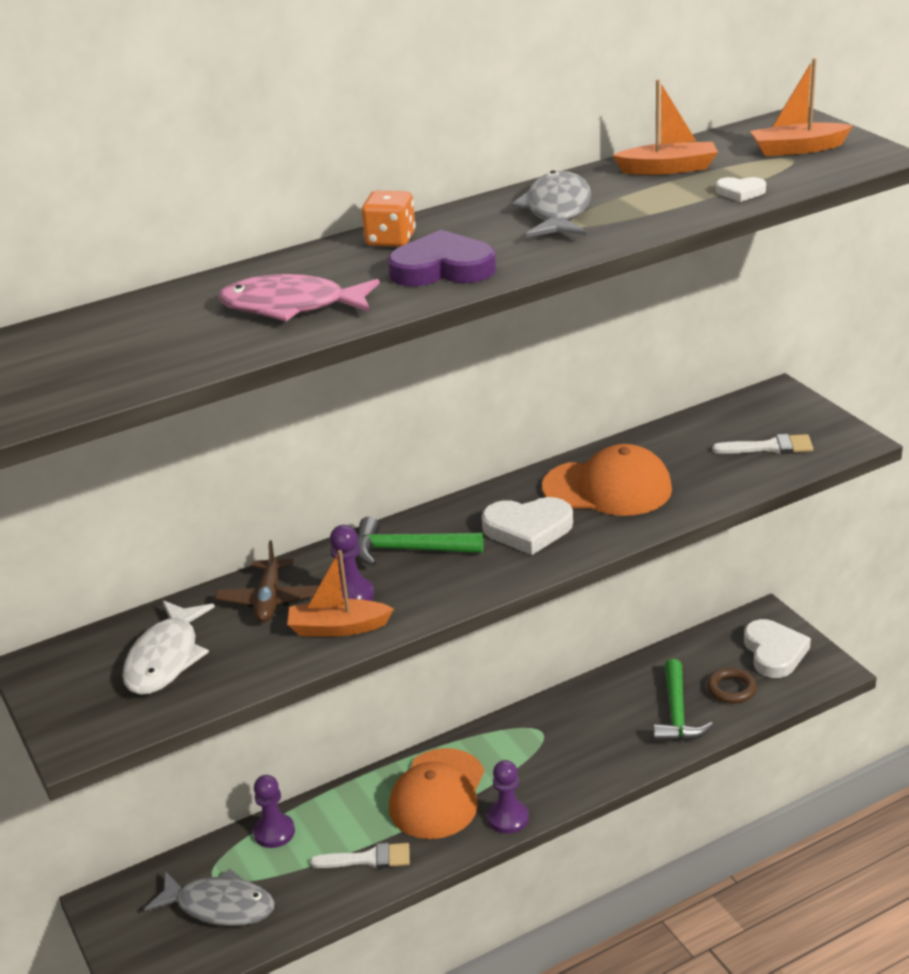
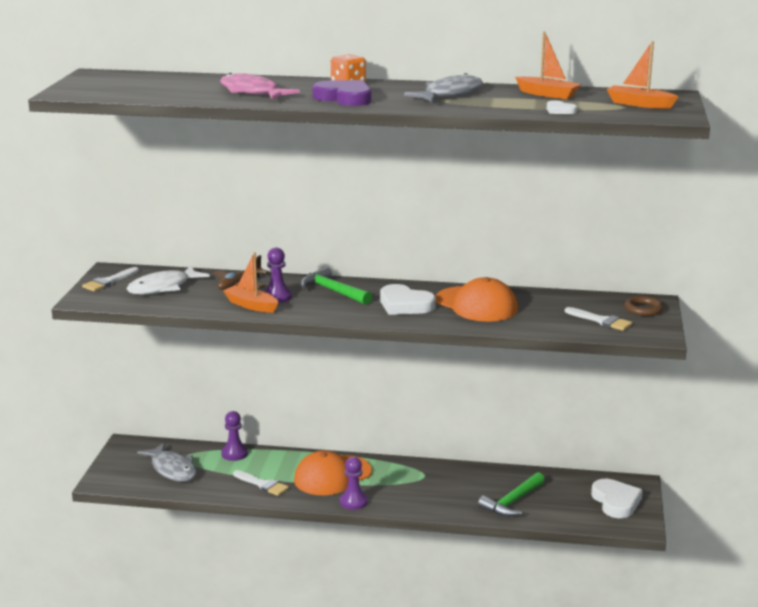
camera: 35 degrees right, 10 degrees down
brown ring [707,668,757,704] -> brown ring moved to [624,296,664,316]
white heart [744,619,811,678] -> white heart turned 45 degrees counterclockwise [591,479,643,518]
none -> white brush [82,267,139,291]

